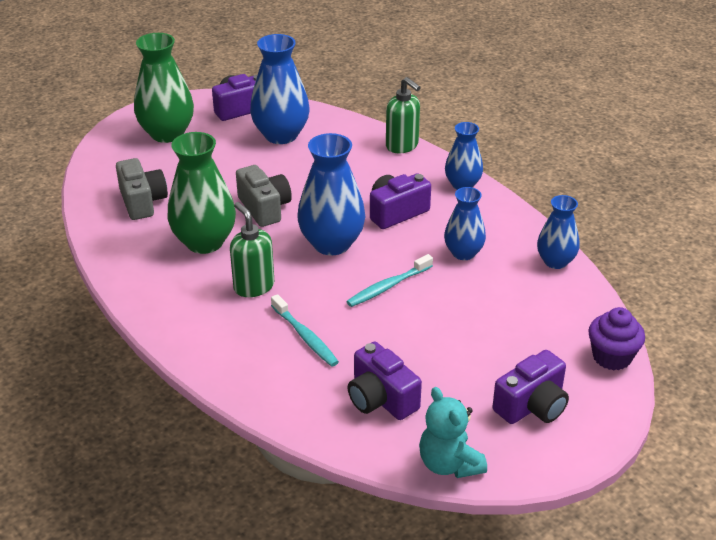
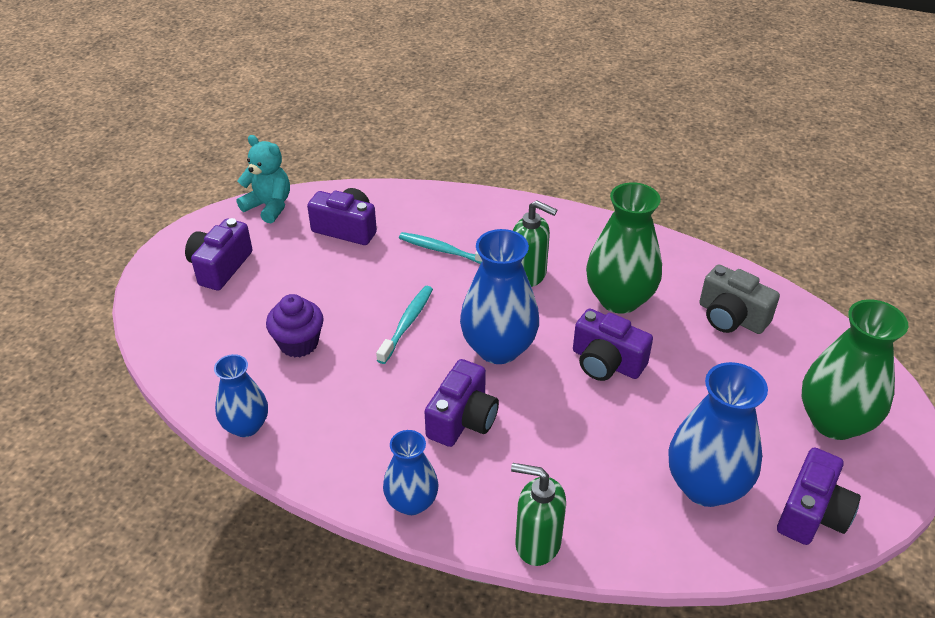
camera: 150 degrees right, 5 degrees up
grey camera [236,165,292,227] -> purple camera [573,309,653,381]
blue vase [444,187,486,260] -> none
purple cupcake [588,307,645,370] -> purple cupcake moved to [266,294,324,357]

